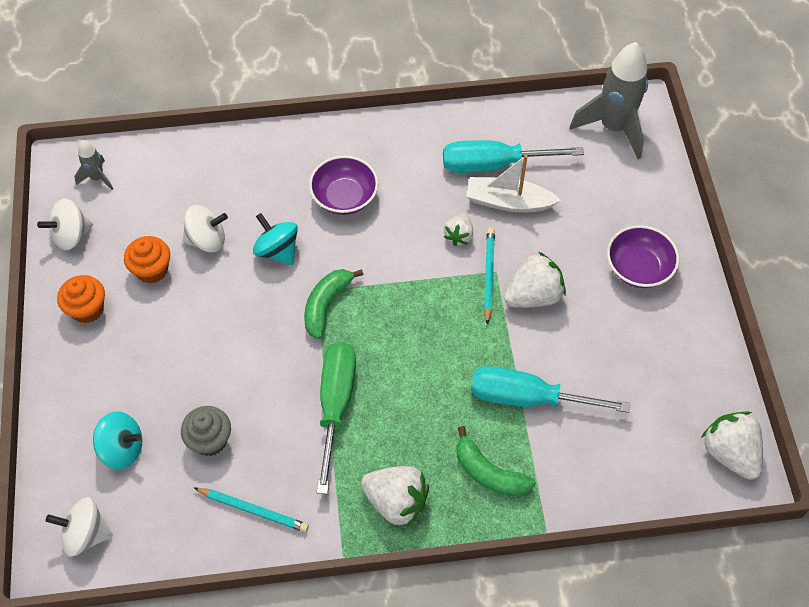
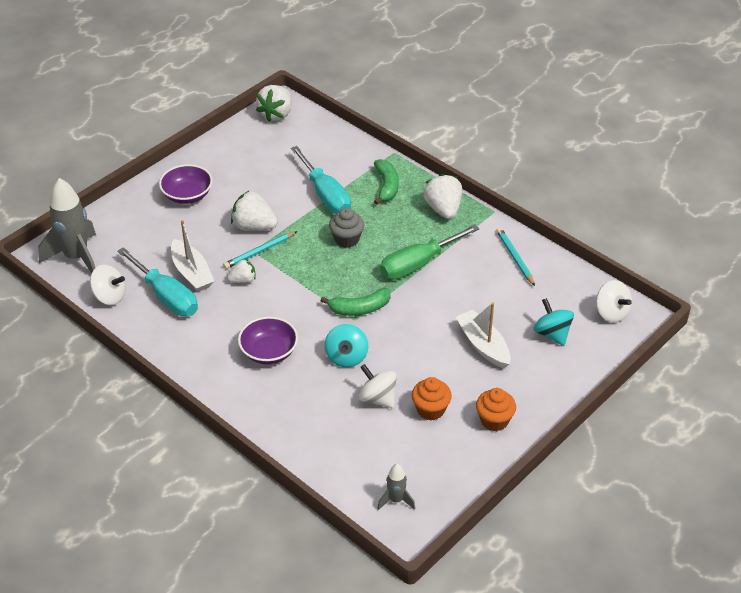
camera: 130 degrees left, 15 degrees down
white spinning top [37,199,93,250] -> white spinning top moved to [90,265,125,305]
grey cupcake [181,406,231,456] -> grey cupcake moved to [329,208,364,248]
none -> white boat [456,303,510,369]

